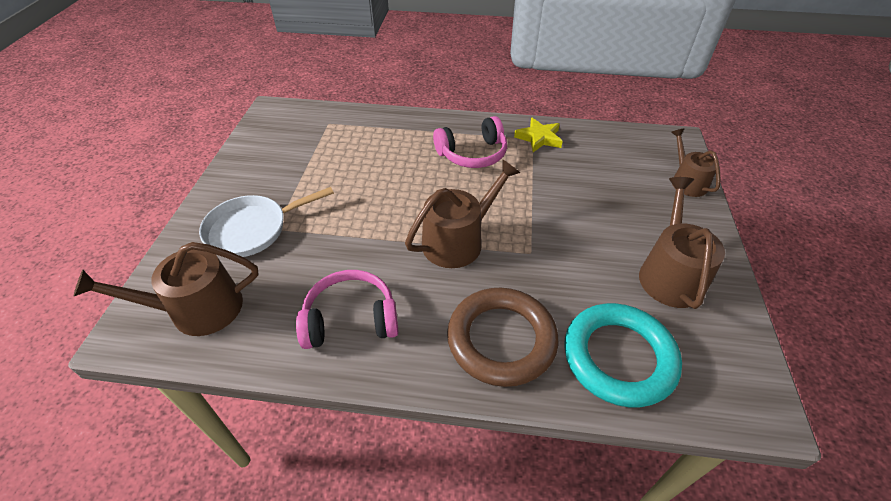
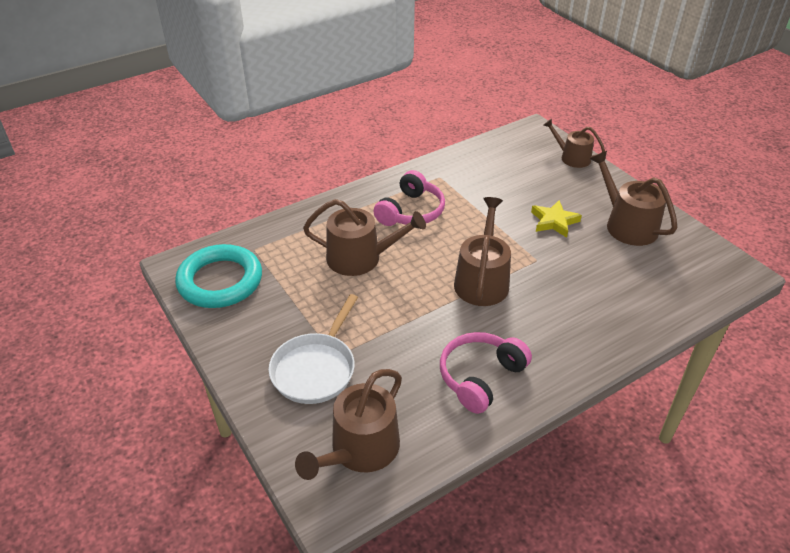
camera: 40 degrees left, 5 degrees down
brown ring [447,288,558,387] -> none
yellow star [514,118,563,152] -> yellow star moved to [531,200,582,238]
turquoise ring [564,303,682,407] -> turquoise ring moved to [175,244,262,308]
none -> brown watering can [303,199,426,276]

